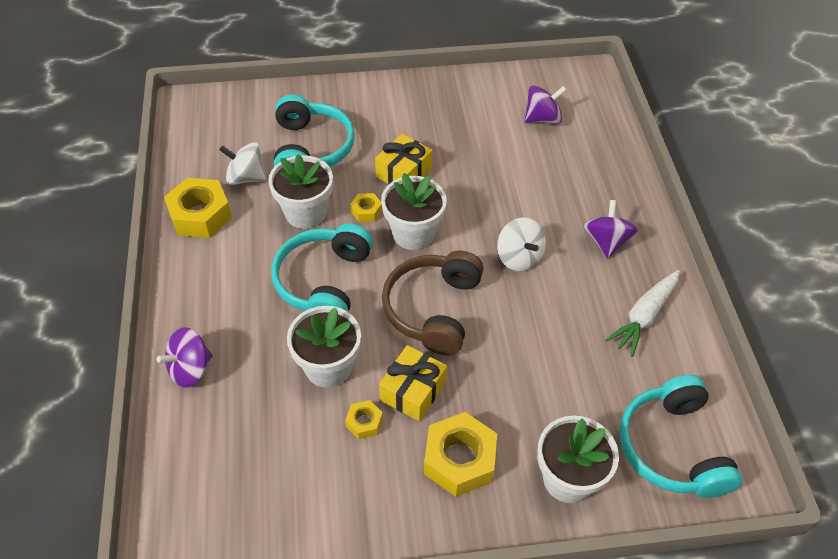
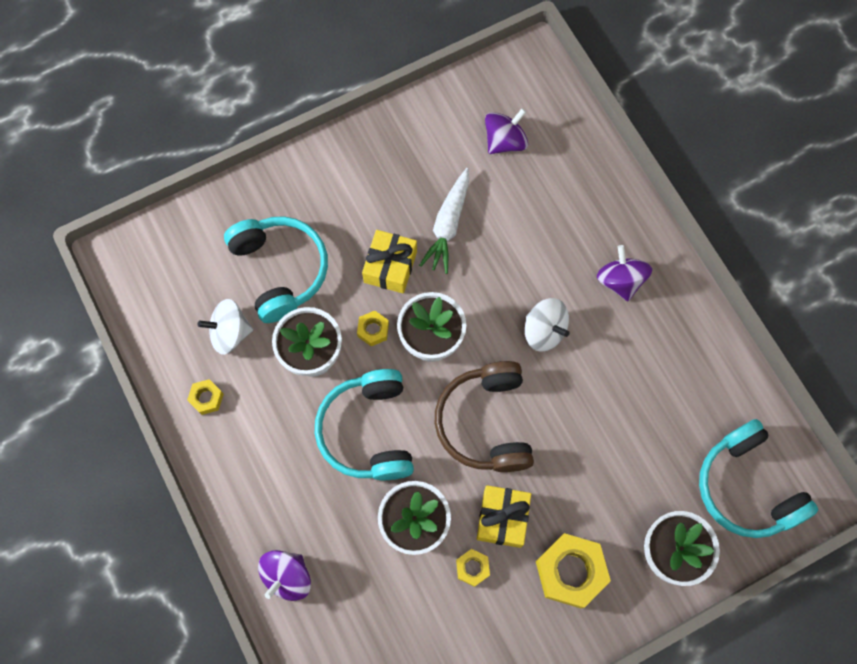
camera: 20 degrees left, 20 degrees up
yellow nut [164,178,232,238] -> yellow nut [187,379,224,415], size x0.50
white carrot [605,270,680,357] -> white carrot moved to [419,168,469,274]

